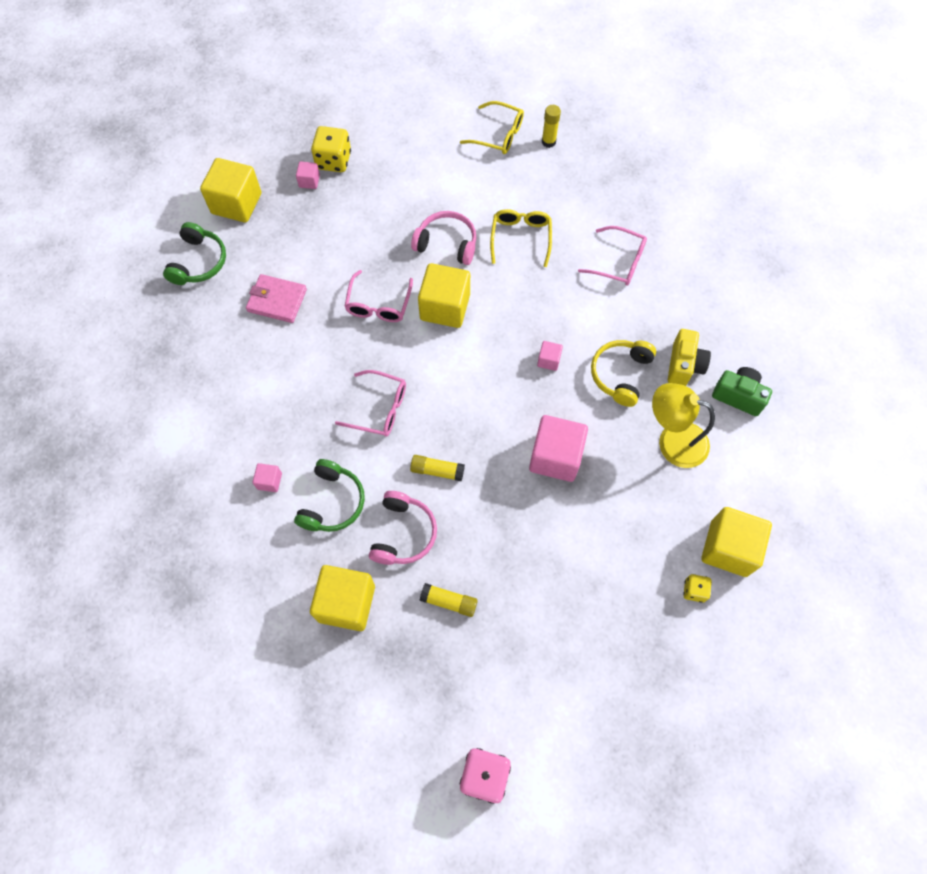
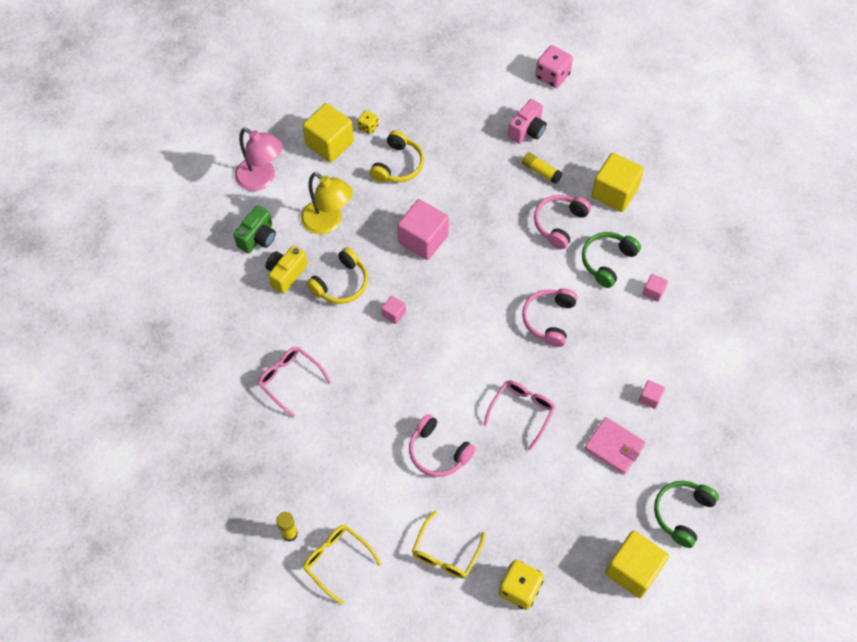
camera: 160 degrees left, 5 degrees down
pink cube [296,161,320,189] -> pink cube moved to [639,380,665,409]
pink glasses [335,370,406,437] -> pink headphones [522,288,578,347]
yellow glue stick [410,455,465,481] -> none
yellow cube [418,263,470,328] -> none
yellow glasses [490,209,552,267] -> yellow glasses moved to [412,510,485,578]
green camera [712,367,772,416] -> green camera turned 105 degrees counterclockwise [233,205,276,253]
none -> pink lamp [235,128,283,191]
none -> yellow headphones [370,130,424,183]
none -> pink camera [508,99,547,144]

